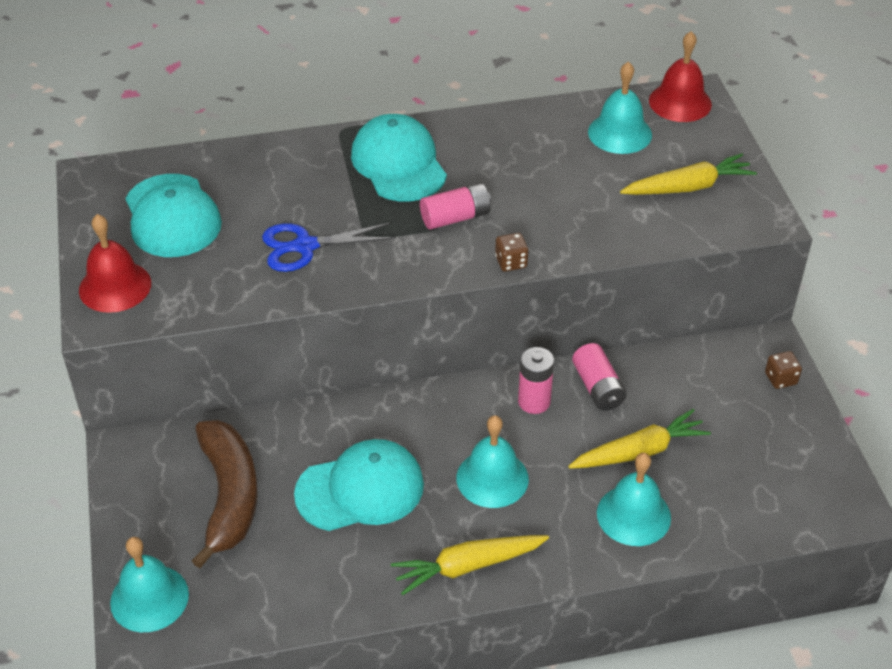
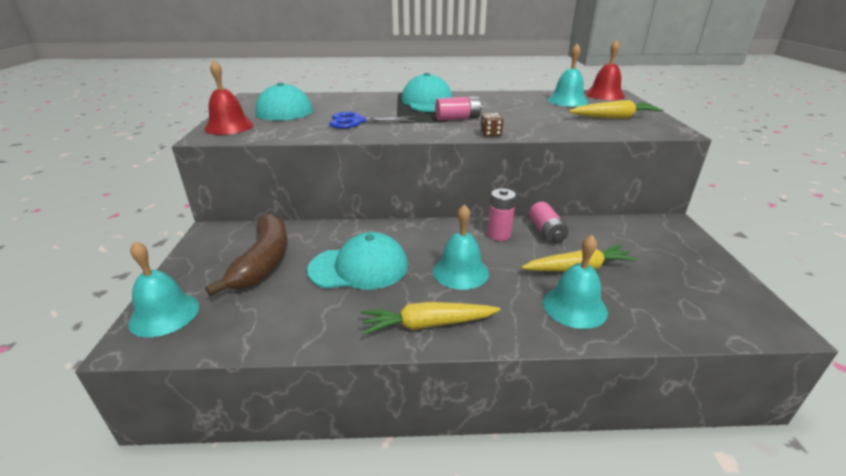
camera: 10 degrees right, 15 degrees down
brown dice [765,351,802,389] -> none

